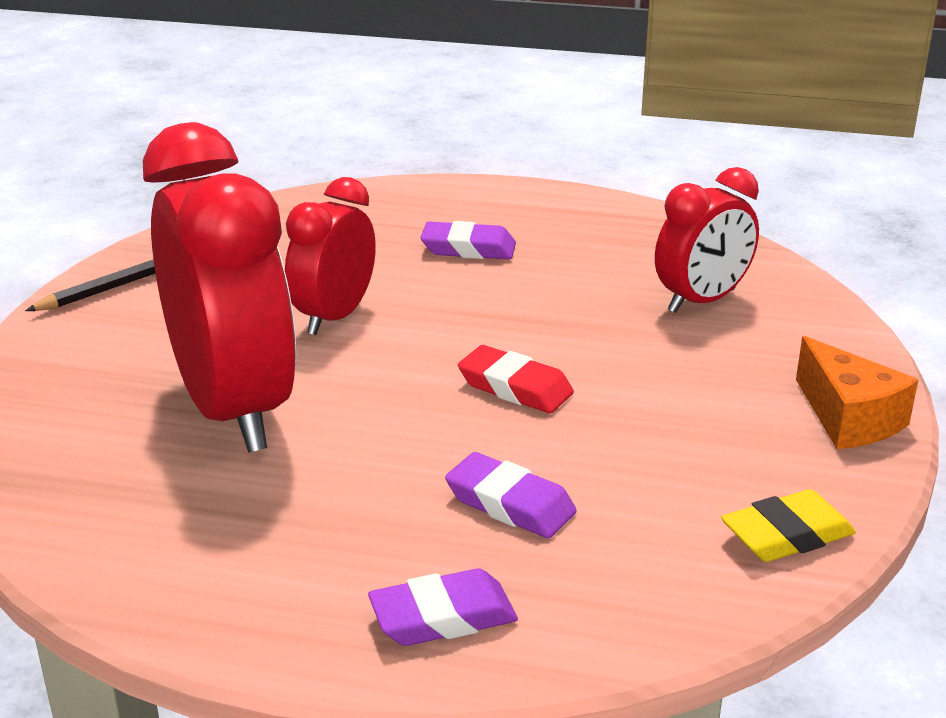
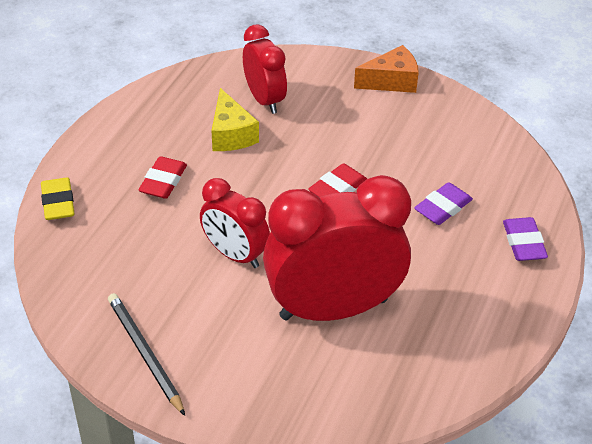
camera: 80 degrees left, 15 degrees up
purple eraser [420,221,516,260] -> red eraser [138,156,187,199]
yellow eraser [721,489,856,562] -> yellow eraser moved to [41,177,75,220]
none -> yellow cheese [211,88,259,151]

